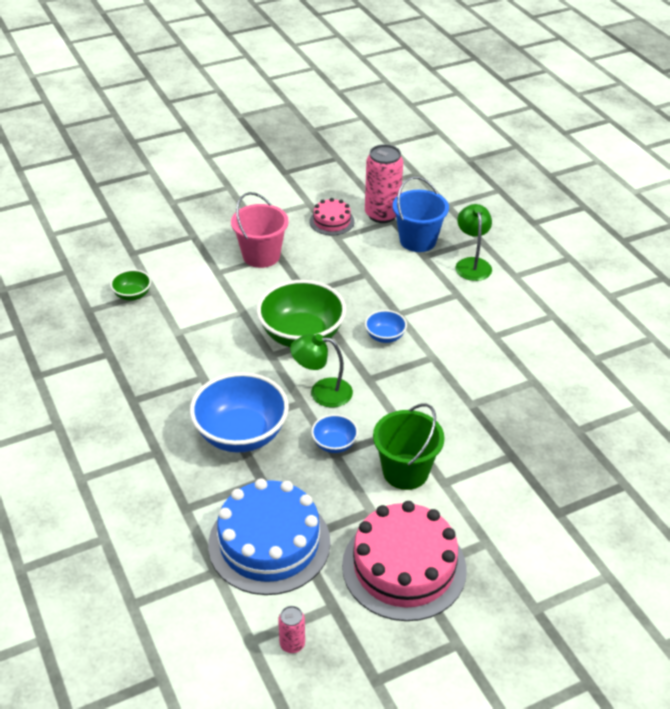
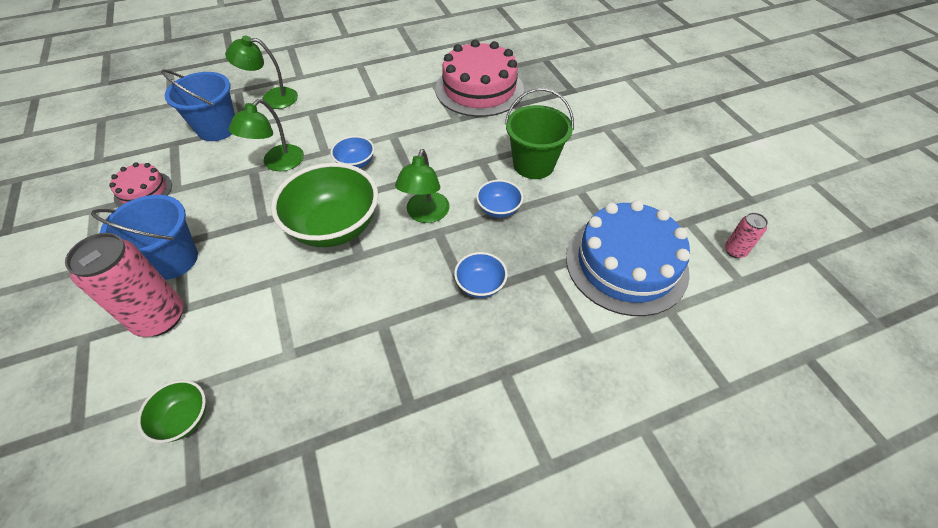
camera: 85 degrees left, 10 degrees up
blue bowl [190,372,289,452] -> blue bowl [454,252,508,298], size x0.48
pink bucket [231,192,289,268] -> blue bucket [91,195,198,280]
pink cake [342,501,467,621] -> pink cake moved to [435,40,524,117]
pink can [365,144,403,223] -> pink can moved to [65,233,183,337]
none -> green lamp [228,99,304,171]

